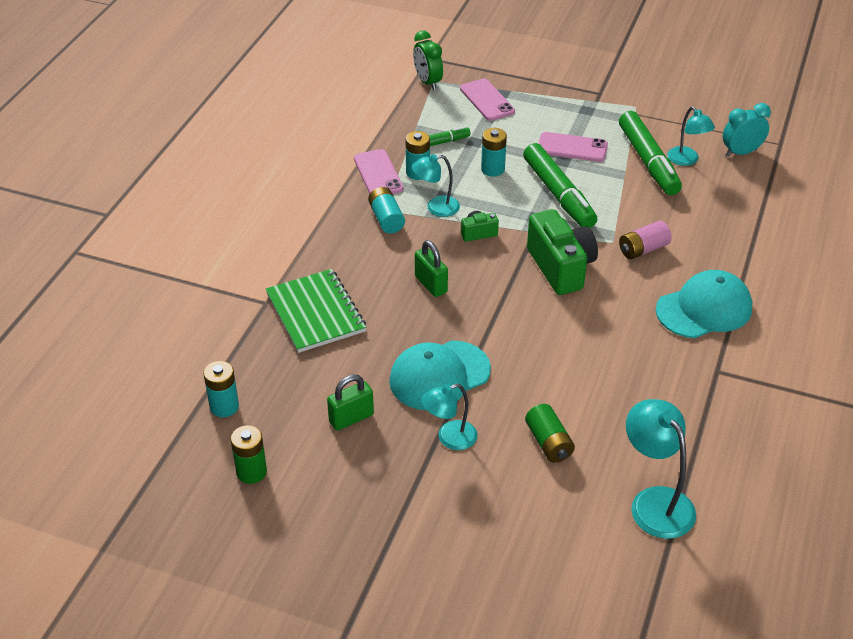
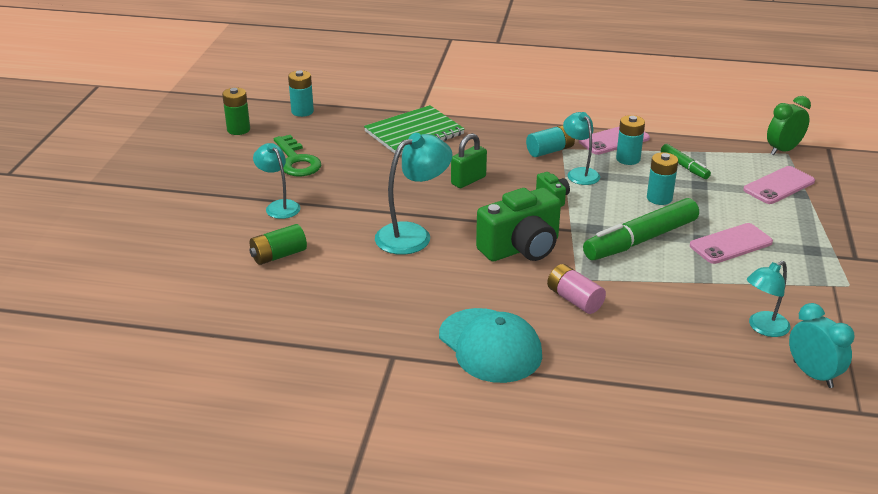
camera: 80 degrees right, 10 degrees down
green padlock [327,374,374,431] -> green key [274,135,321,176]
turquoise cap [389,340,491,410] -> none
pink phone [538,132,608,162] -> pink phone turned 60 degrees clockwise [690,223,773,264]
green marker [619,111,682,195] -> none
turquoise lamp [626,399,696,539] -> turquoise lamp moved to [375,133,452,255]

